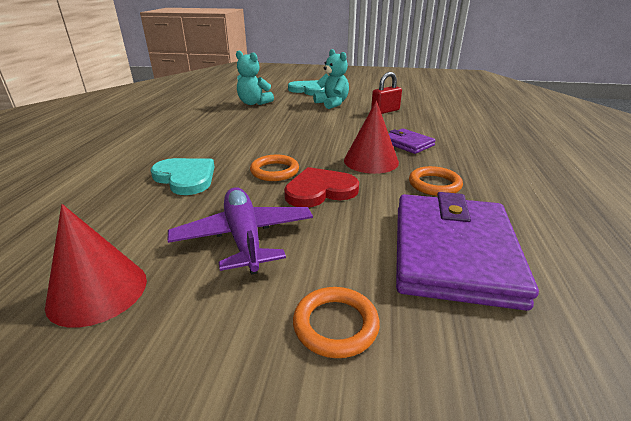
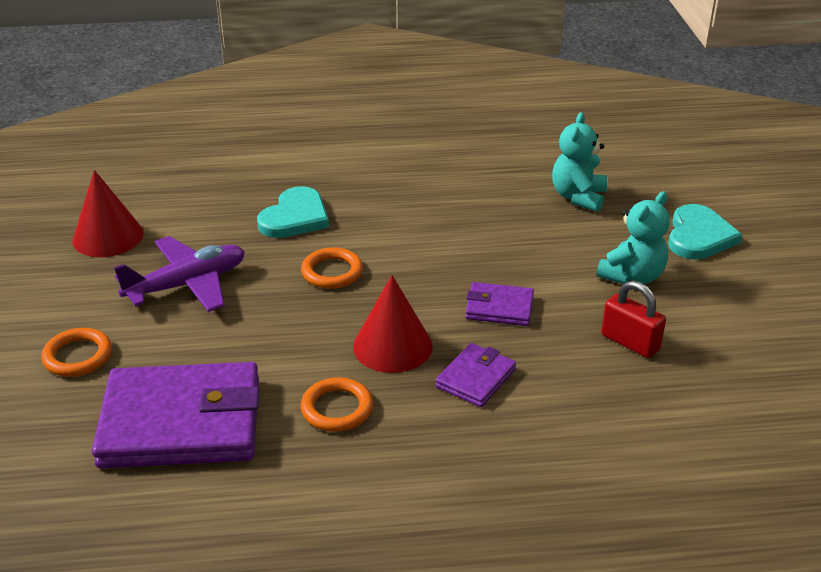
camera: 75 degrees right, 5 degrees up
red heart [284,167,359,207] -> none
none -> purple wallet [465,282,534,326]

